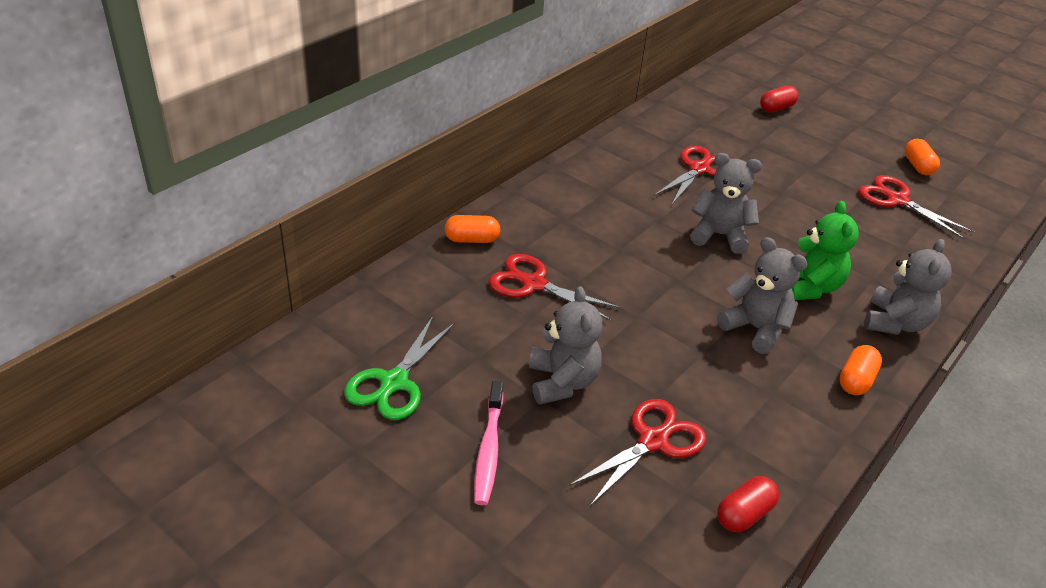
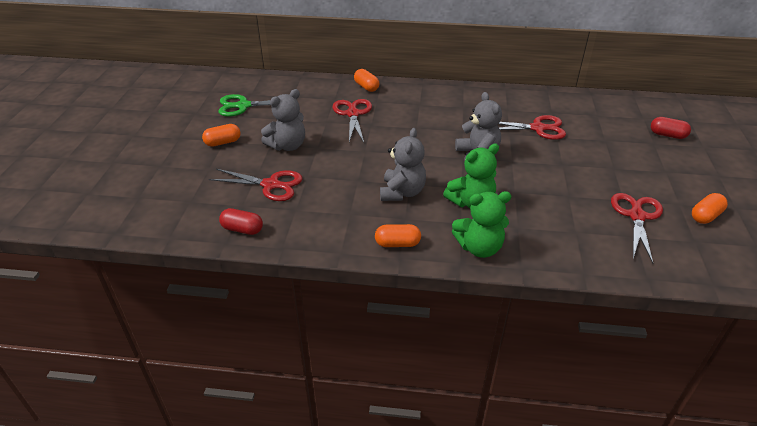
camera: 60 degrees right, 0 degrees up
pink toothbrush [474,381,503,505] -> orange capsule [202,124,241,147]
grey teddy bear [864,239,952,335] -> green teddy bear [452,191,511,258]

